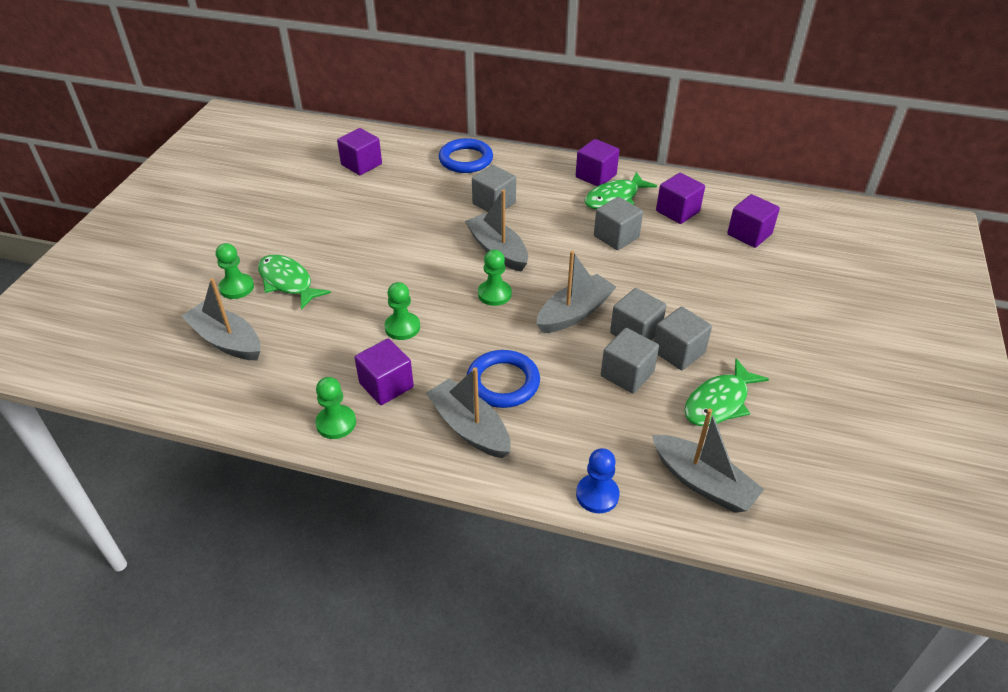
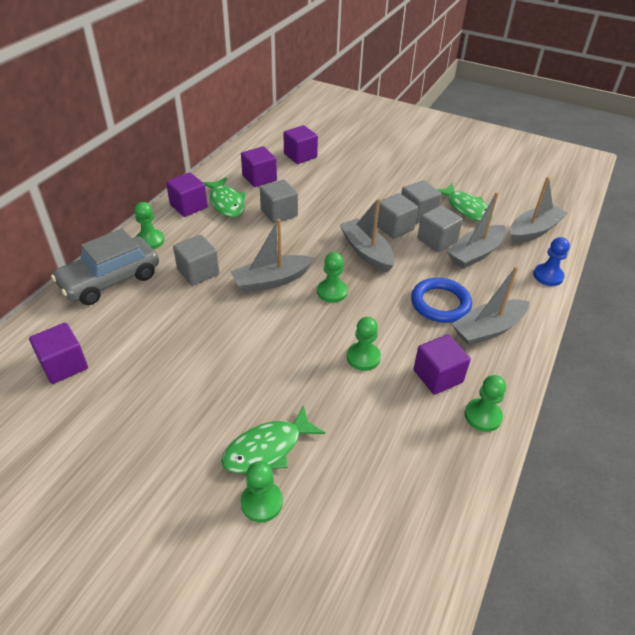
camera: 80 degrees left, 0 degrees up
grey boat [181,278,260,360] -> grey boat moved to [447,192,506,269]
blue ring [439,138,493,173] -> grey car [51,229,159,305]
none -> green pawn [134,202,164,249]

